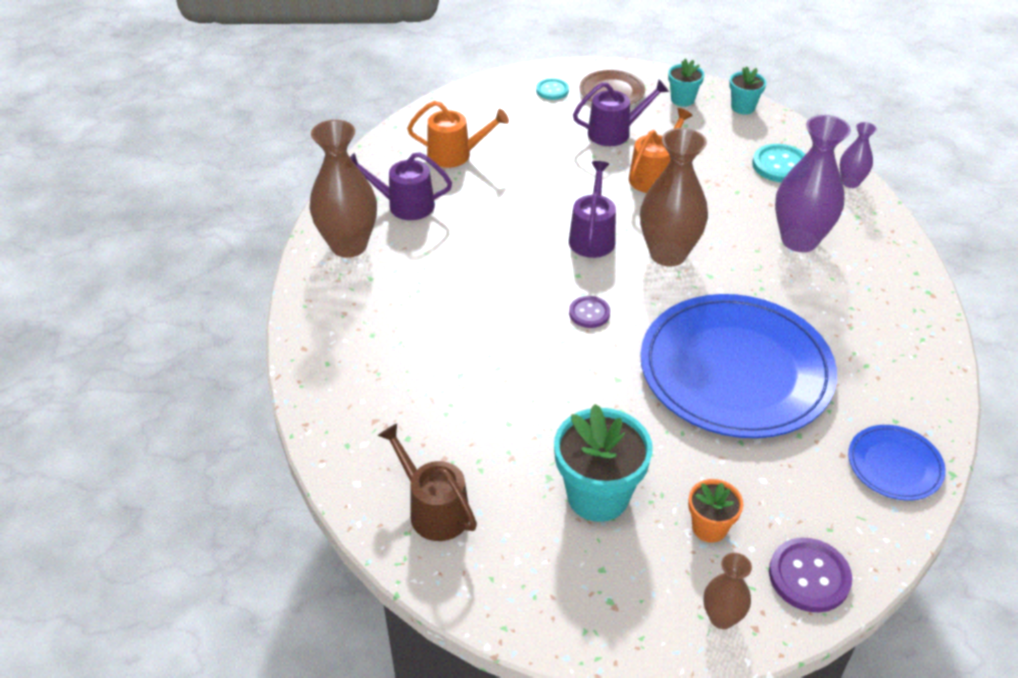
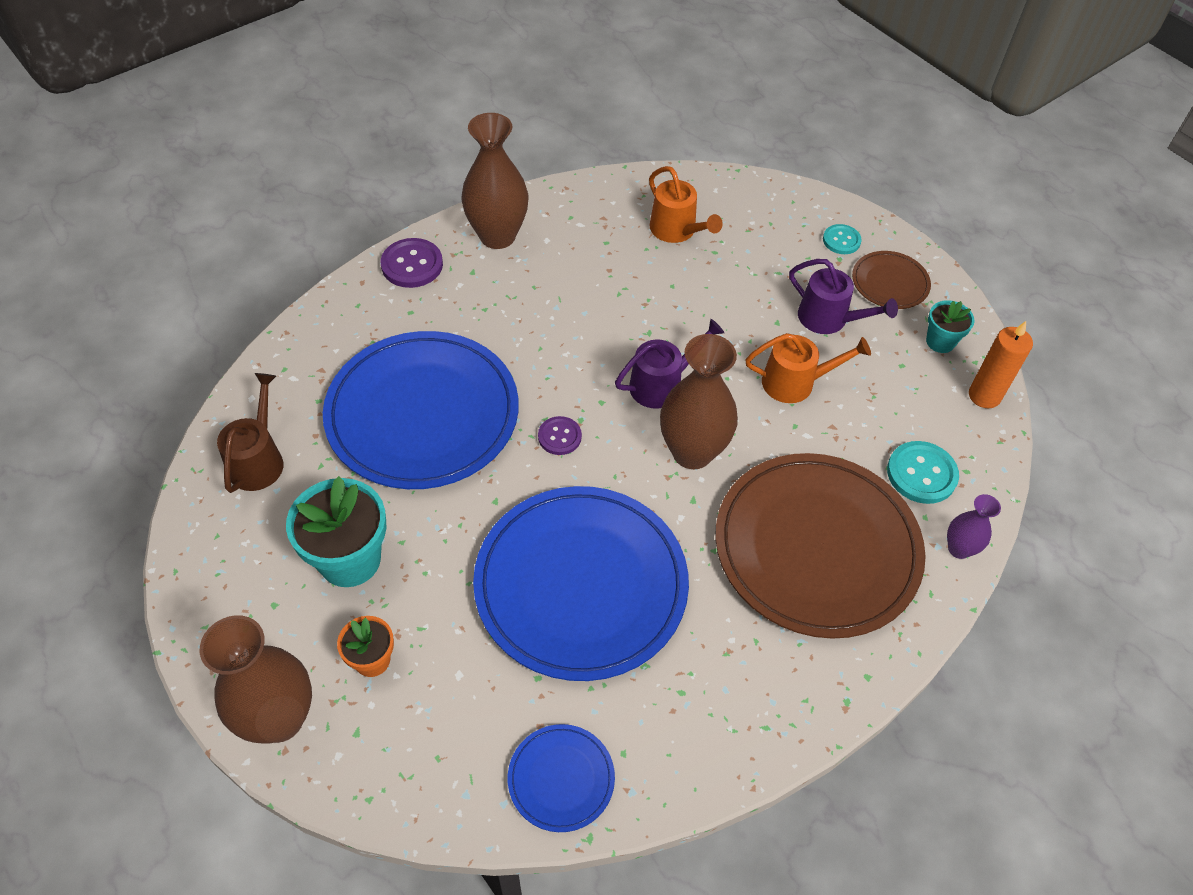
camera: 50 degrees right, 10 degrees up
purple watering can [350,152,452,220] -> none
brown vase [703,553,752,629] -> brown vase [200,615,312,744], size x1.94
turquoise flower pot [729,66,766,114] -> orange candle [969,321,1033,408]
purple button [769,538,852,612] -> purple button moved to [380,238,443,288]
purple vase [775,115,851,252] -> brown plate [715,453,926,639]
none -> blue plate [323,331,519,489]

